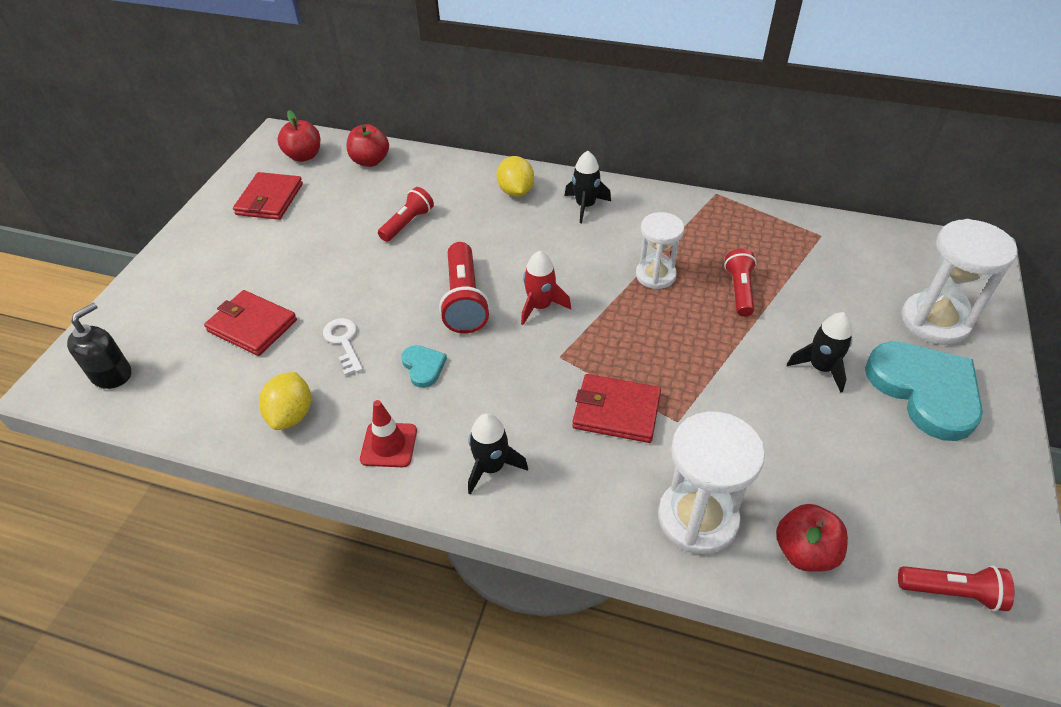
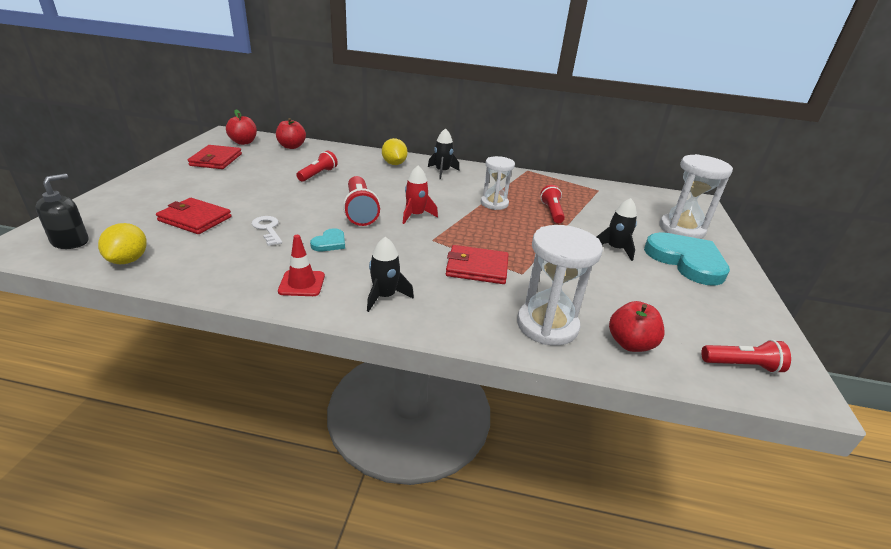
camera: 10 degrees left, 15 degrees down
yellow lemon [259,372,311,430] -> yellow lemon moved to [98,223,147,264]
turquoise heart [401,345,447,388] -> turquoise heart turned 60 degrees clockwise [310,228,345,251]

